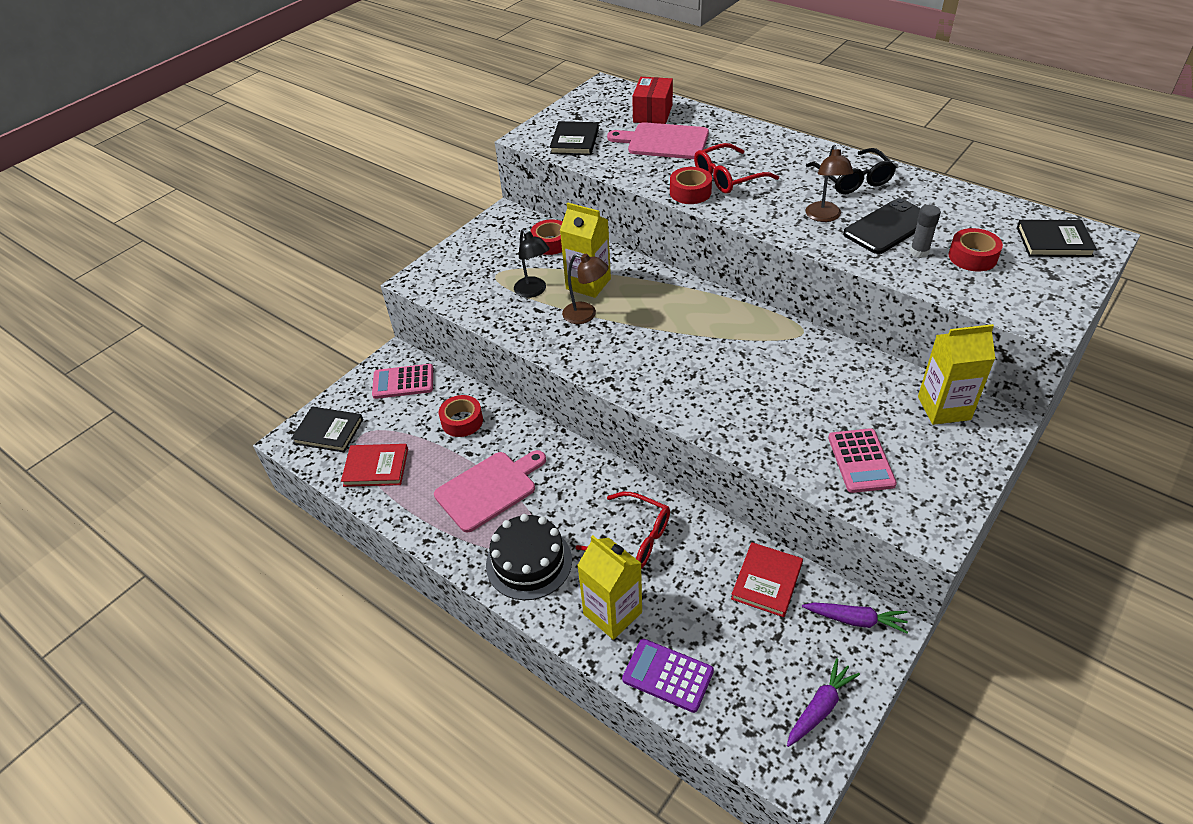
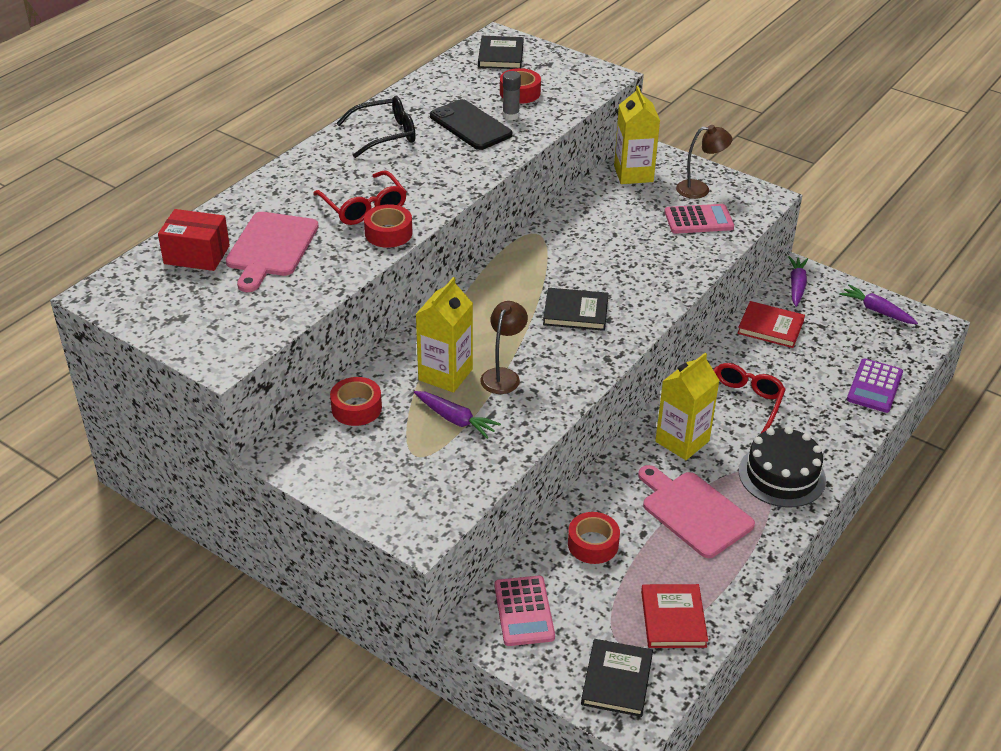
camera: 95 degrees left, 5 degrees down
black lamp [514,229,550,298] -> purple carrot [414,391,501,439]
black book [550,121,599,155] -> black book moved to [543,288,609,331]
yellow carton [577,535,642,640] -> yellow carton moved to [655,353,720,460]
brown lamp [806,145,853,222] -> brown lamp moved to [676,125,733,199]

